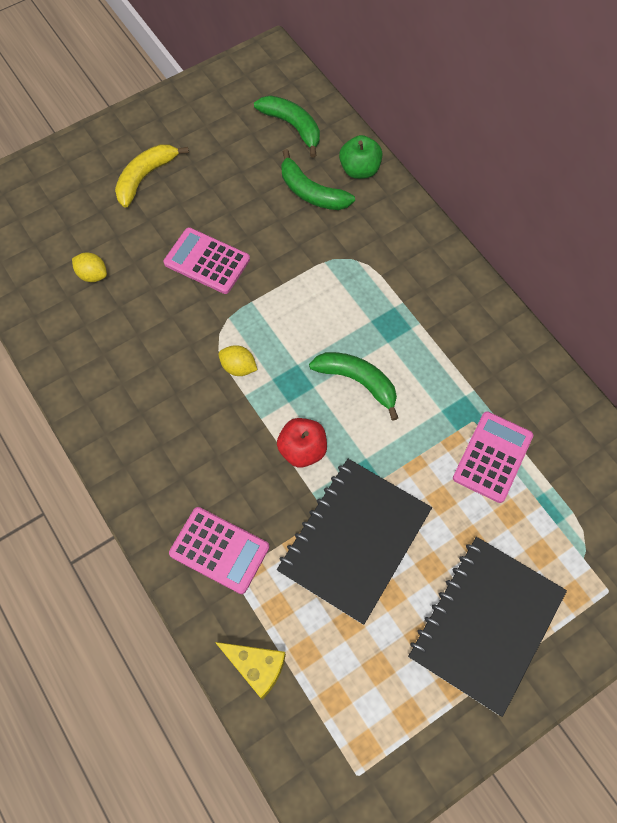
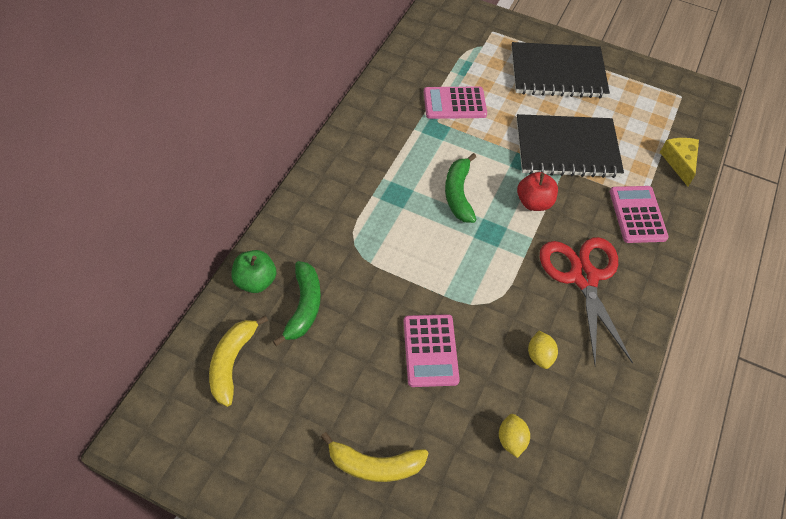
camera: 125 degrees left, 10 degrees down
yellow lemon [218,345,257,376] -> yellow lemon moved to [528,331,558,369]
green banana [254,95,320,157] -> yellow banana [209,315,268,407]
none -> red scissors [540,237,633,366]

